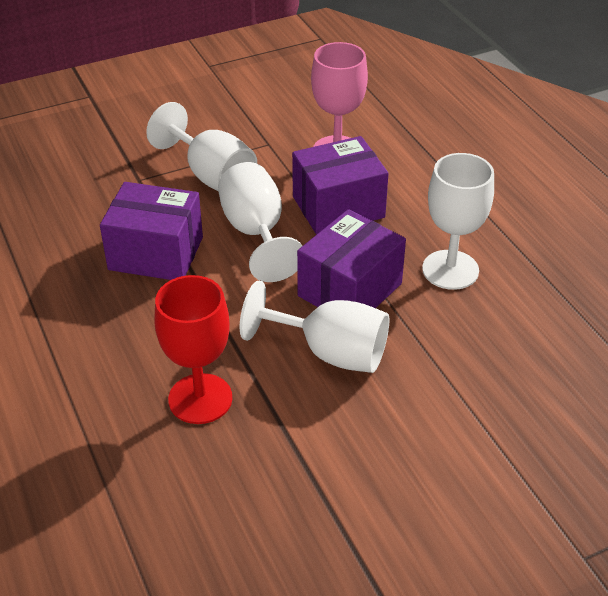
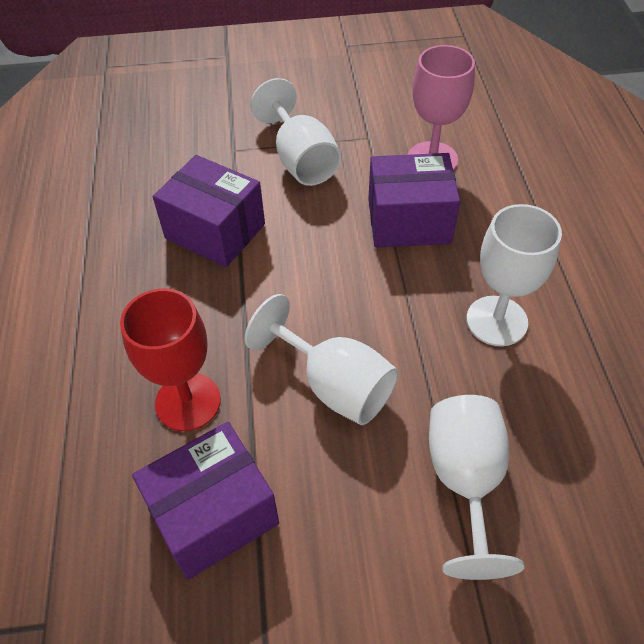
camera: 20 degrees right, 10 degrees up
white goblet [218,162,302,282] -> white goblet moved to [429,395,524,580]
purple box [297,209,406,308] -> purple box moved to [132,422,279,580]

